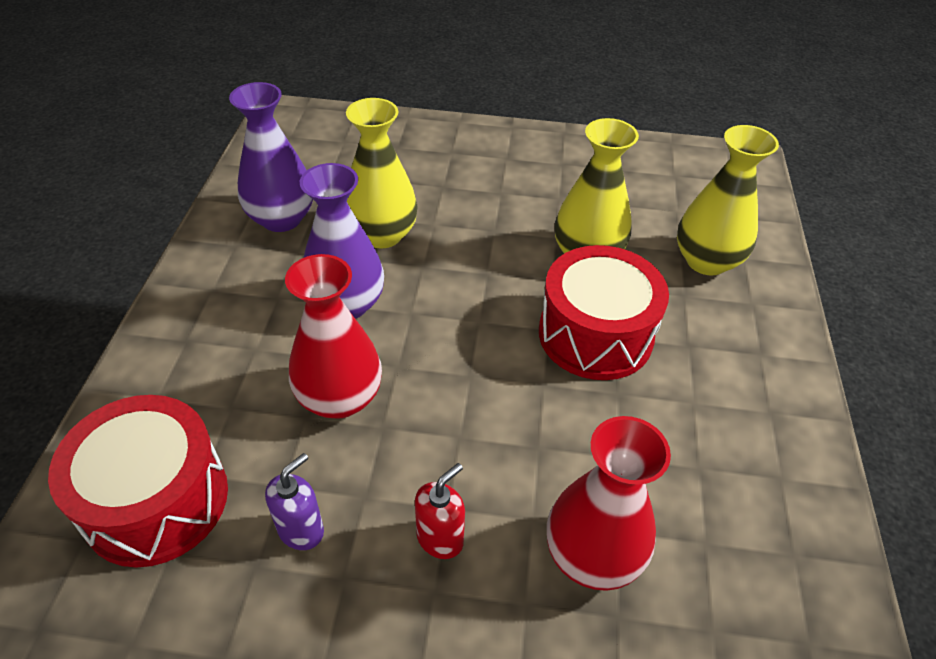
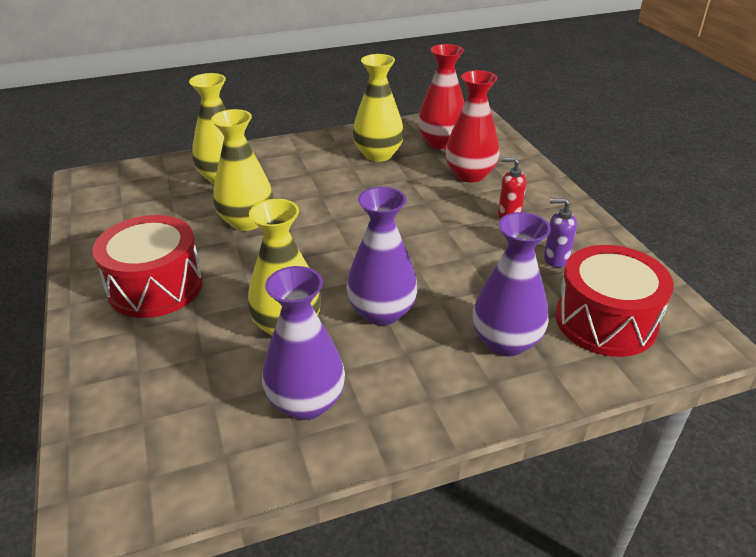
camera: 115 degrees left, 10 degrees down
red vase [285,254,382,419] -> red vase moved to [418,44,465,149]
red drum [539,245,669,380] -> red drum moved to [92,215,203,318]
none -> yellow vase [353,54,404,162]
none -> purple vase [473,212,551,356]

